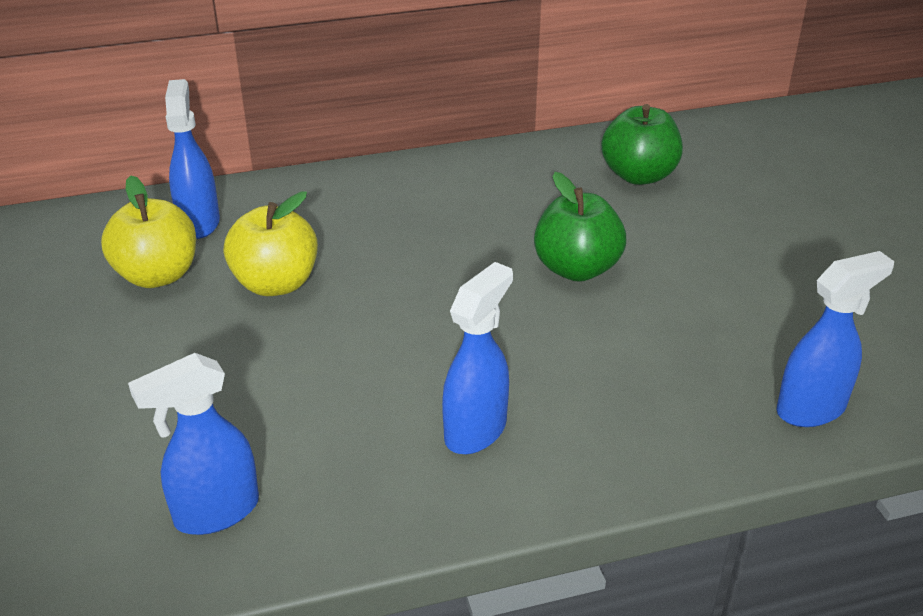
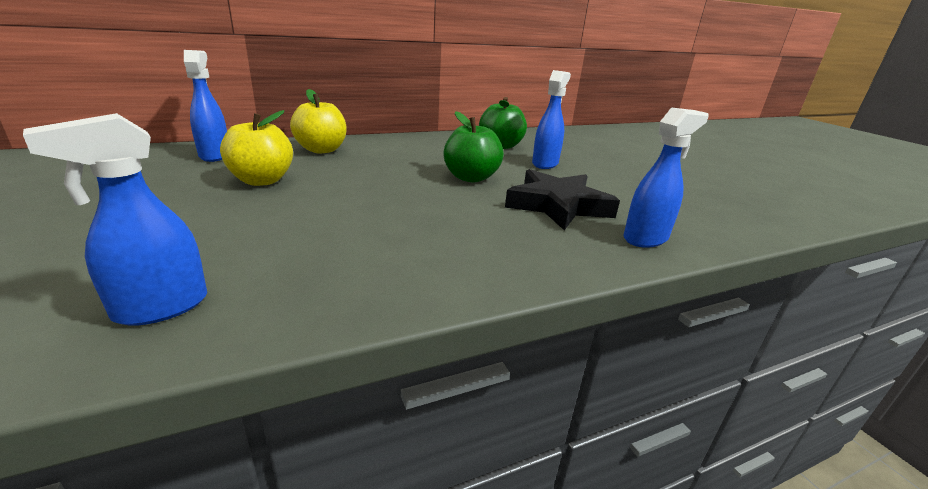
camera: 10 degrees left, 10 degrees down
yellow apple [101,175,196,288] -> yellow apple moved to [290,89,347,154]
blue spray bottle [442,262,513,454] -> blue spray bottle moved to [532,70,571,169]
none -> black star [505,169,620,230]

